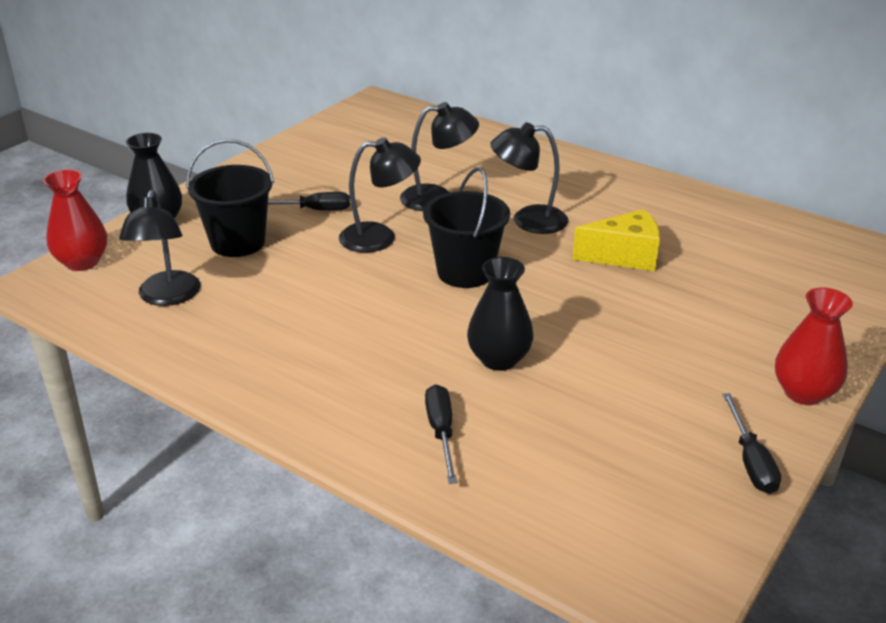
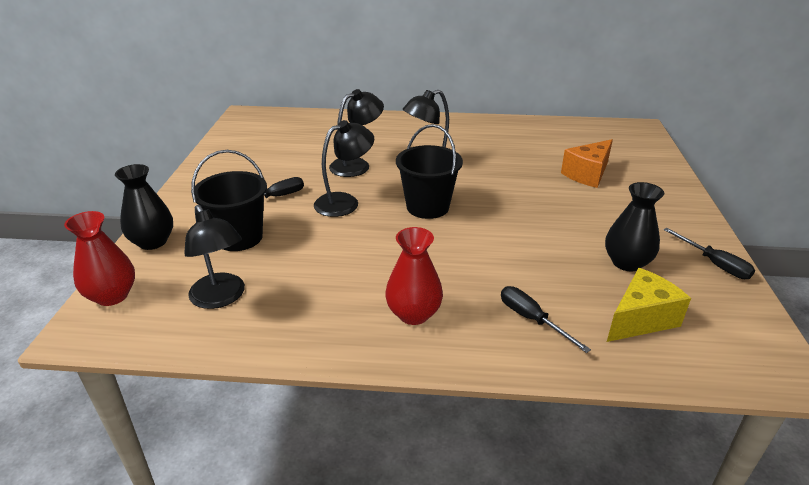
camera: 30 degrees left, 0 degrees up
black vase [467,257,534,371] -> black vase moved to [605,182,664,271]
yellow cheese [572,209,660,271] -> yellow cheese moved to [607,268,691,342]
red vase [775,287,853,405] -> red vase moved to [385,227,443,325]
none -> orange cheese [561,139,613,188]

